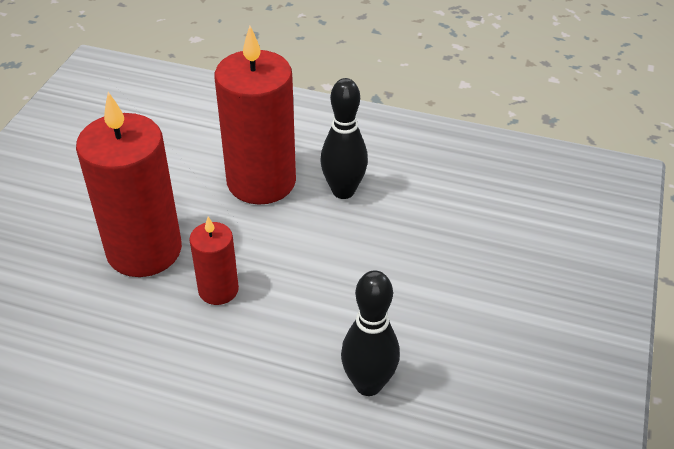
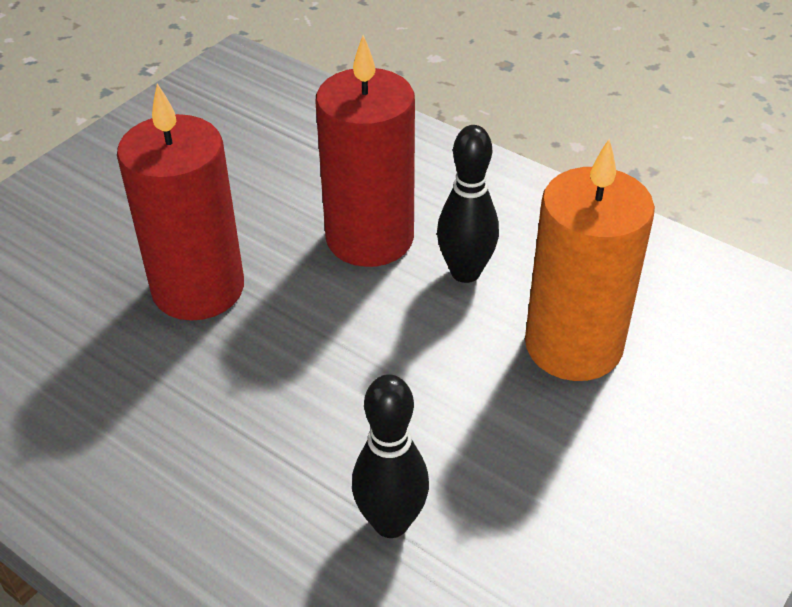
camera: 20 degrees right, 0 degrees up
red candle [189,217,239,305] -> none
none -> orange candle [525,139,655,381]

